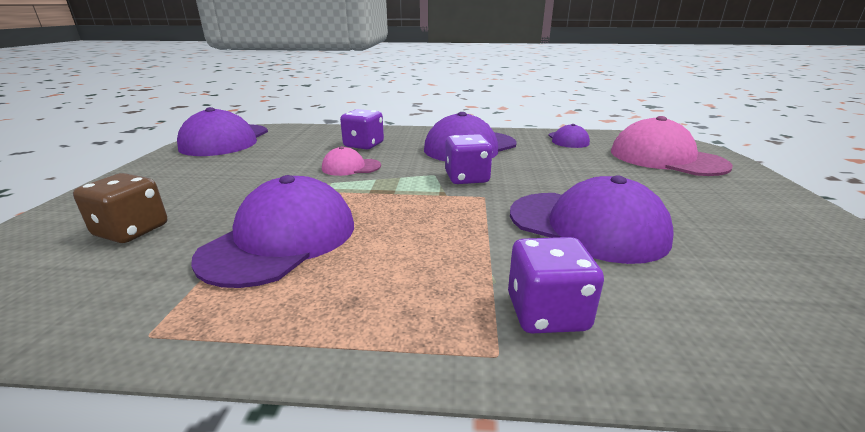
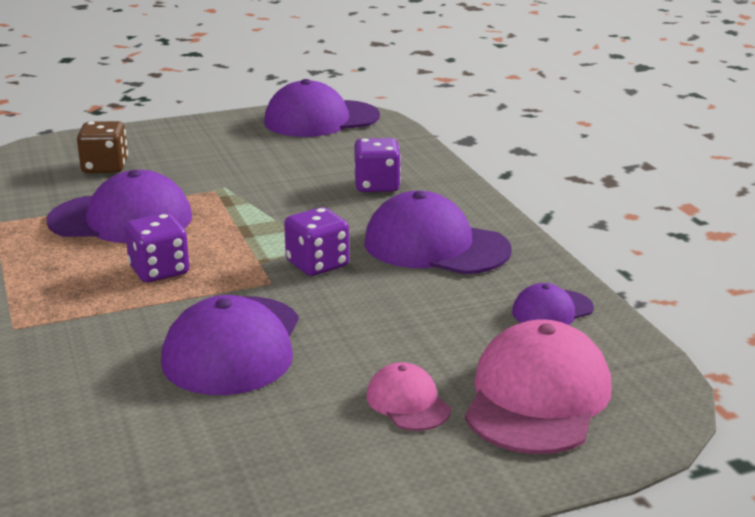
camera: 65 degrees right, 0 degrees up
pink cap [322,146,381,176] -> pink cap moved to [366,362,451,431]
purple dice [508,237,604,333] -> purple dice moved to [125,213,189,282]

